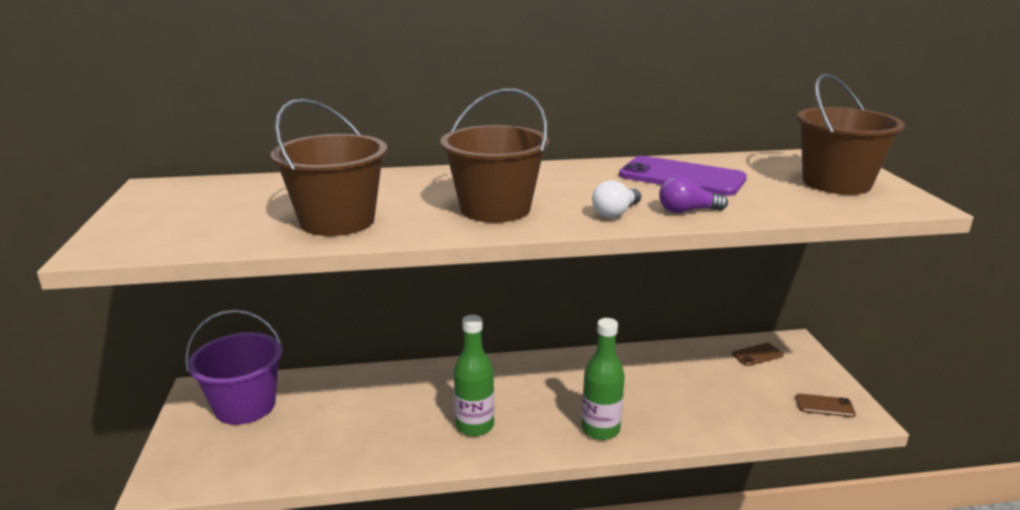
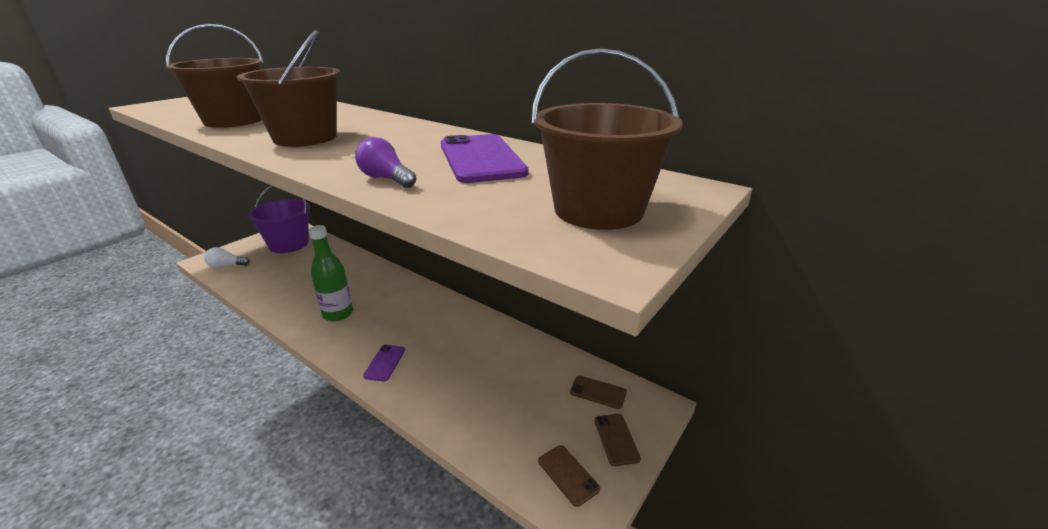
camera: 45 degrees right, 5 degrees up
green bottle [581,318,625,440] -> purple phone [363,345,405,381]
white light bulb [592,180,641,218] -> white light bulb moved to [204,247,250,268]
none -> brown phone [594,414,641,466]

